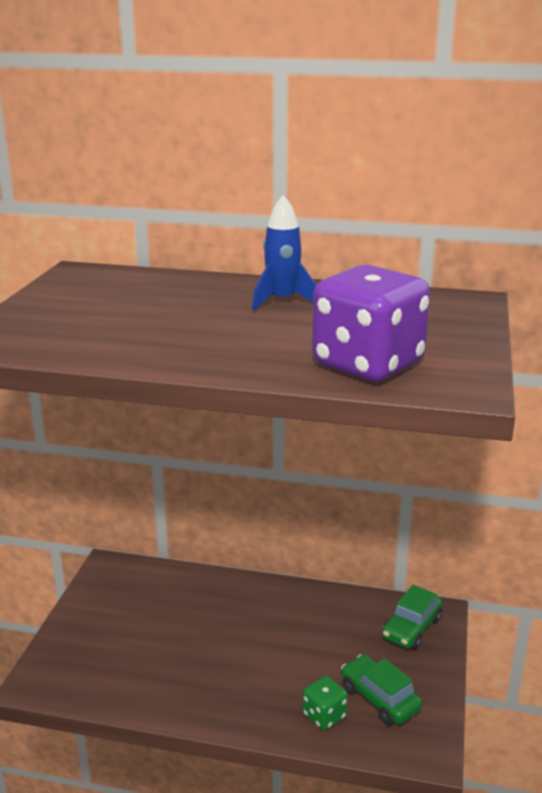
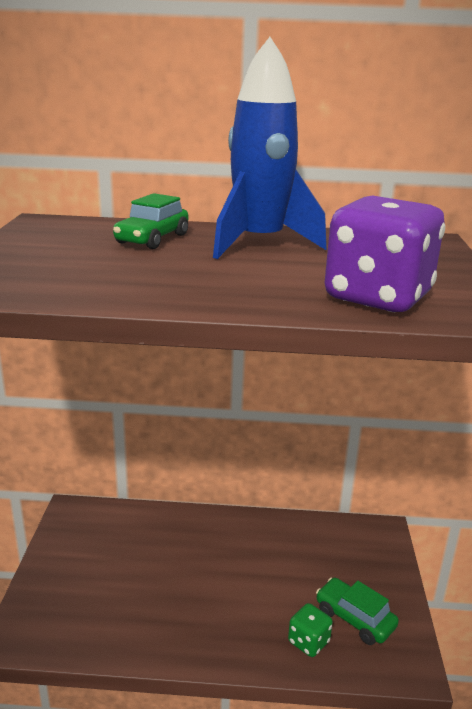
camera: 10 degrees left, 0 degrees up
blue rocket [252,195,317,311] -> blue rocket [213,37,327,259], size x1.78
green car [382,585,442,650] -> green car moved to [113,193,188,249]

